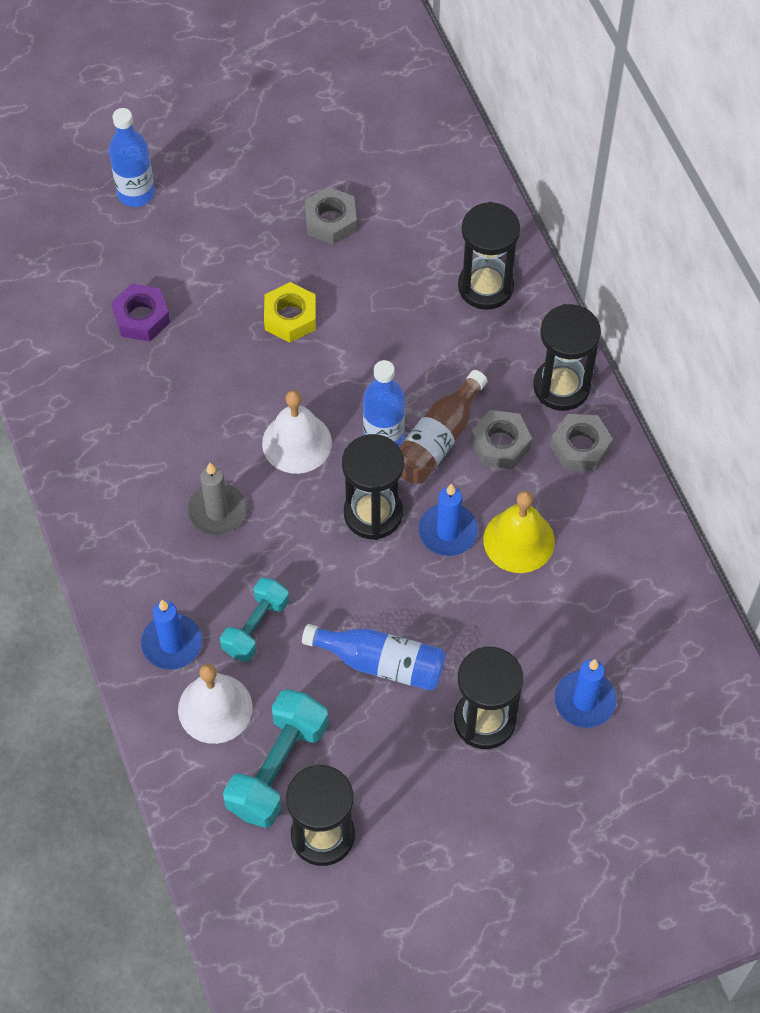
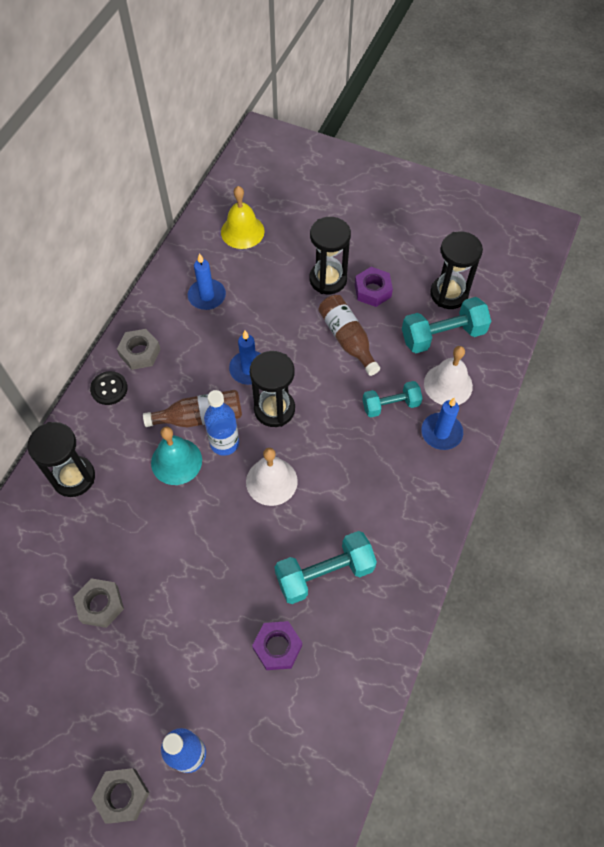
camera: 135 degrees left, 0 degrees up
grey candle [188,463,247,536] -> none
yellow nut [264,282,316,342] -> none
blue bottle [302,624,446,691] -> brown bottle [318,295,380,376]
grey nut [471,410,532,469] -> grey nut moved to [92,768,149,824]
yellow bell [483,491,555,573] -> yellow bell moved to [221,186,265,249]
black hourglass [533,304,601,411] -> black button [90,371,128,405]
blue candle [554,659,617,728] -> blue candle moved to [188,253,226,310]
none -> turquoise bell [151,427,202,485]
none -> turquoise dumbbell [275,531,377,604]
none -> purple nut [355,267,393,307]

